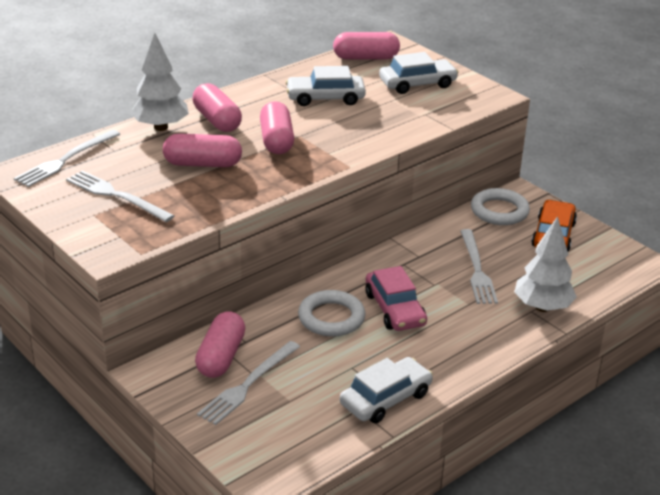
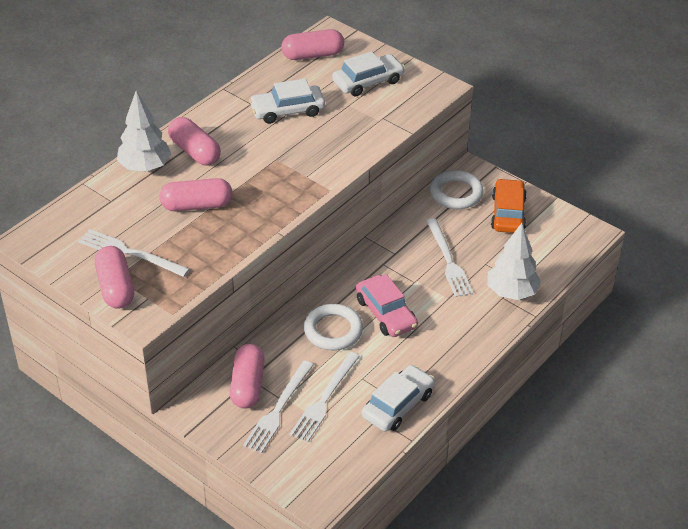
camera: 10 degrees left, 10 degrees up
white fork [14,130,120,187] -> white fork moved to [290,352,360,442]
pink capsule [260,101,294,154] -> pink capsule moved to [95,246,134,309]

